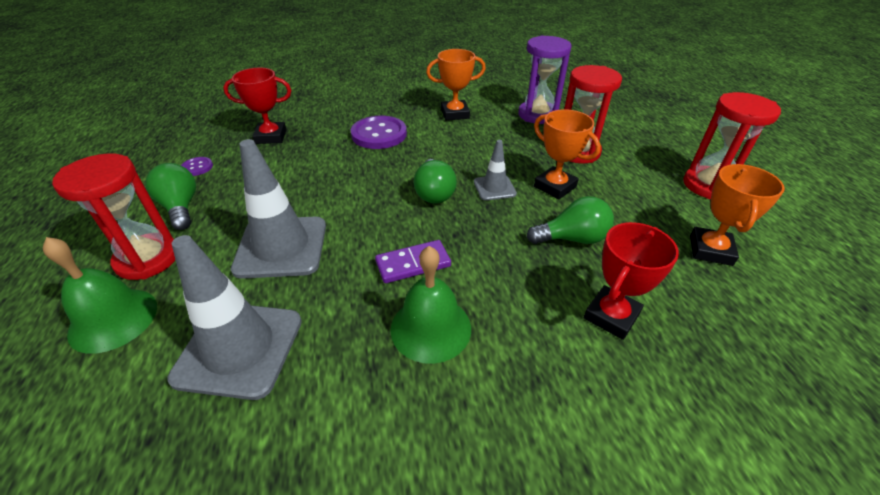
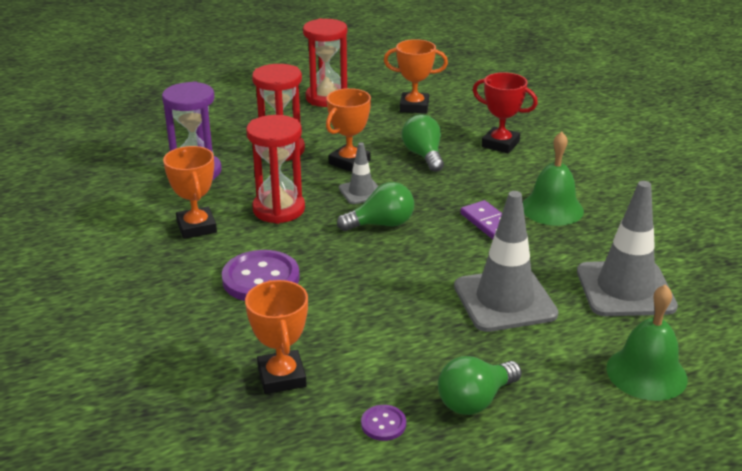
camera: 100 degrees left, 10 degrees down
red hourglass [52,154,175,280] -> red hourglass moved to [246,115,305,224]
red trophy [223,68,291,144] -> orange trophy [245,280,308,394]

